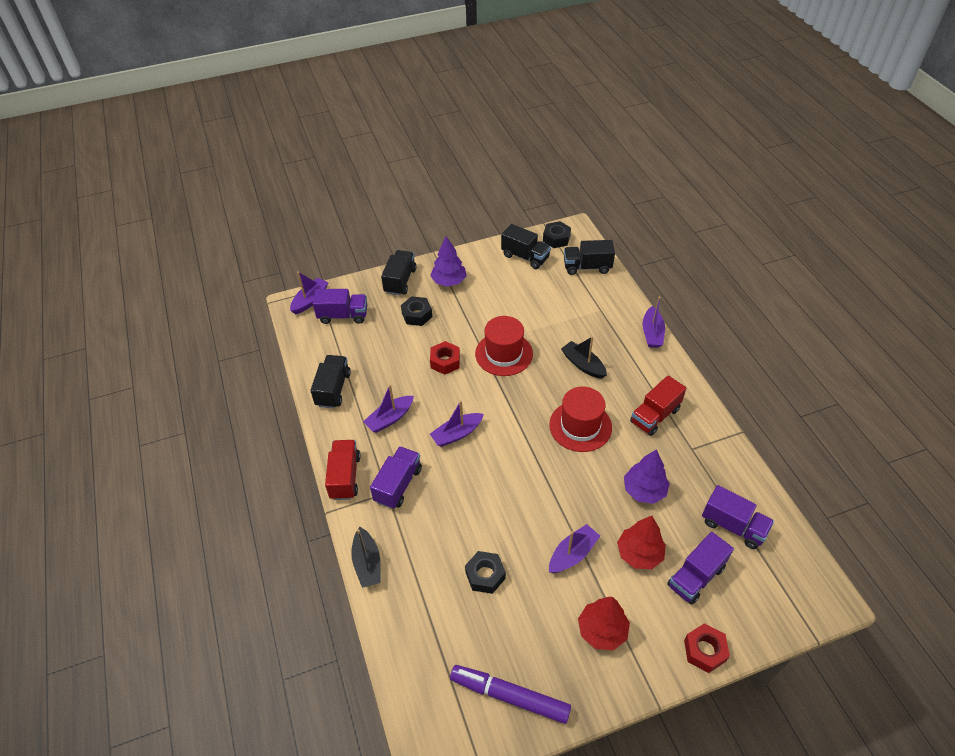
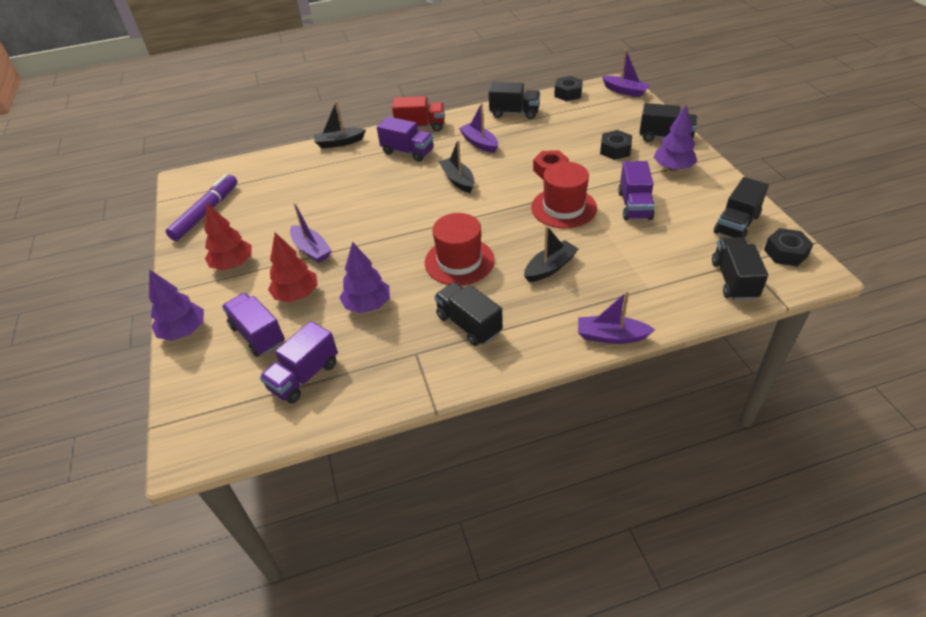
camera: 95 degrees right, 5 degrees down
purple truck [313,289,367,324] -> purple truck moved to [618,161,655,220]
purple boat [430,400,484,447] -> black boat [439,140,474,193]
black nut [465,551,506,594] -> black nut moved to [554,76,583,101]
red truck [630,376,686,436] -> black truck [434,282,503,346]
red nut [684,623,730,673] -> purple tree [149,269,204,341]

